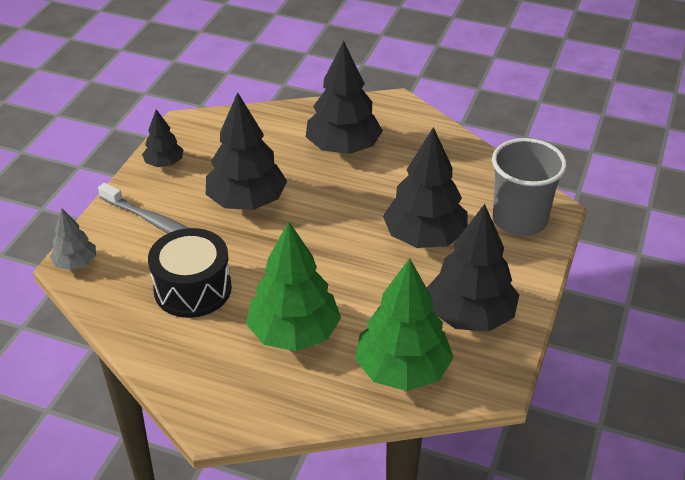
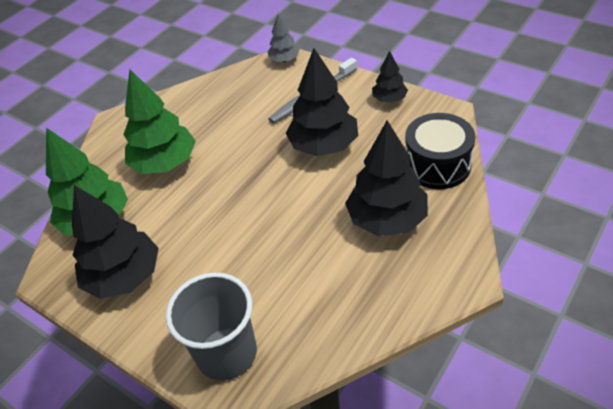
camera: 110 degrees right, 5 degrees up
black drum [148,228,232,318] -> black drum moved to [405,113,475,189]
black tree [383,127,468,248] -> none

